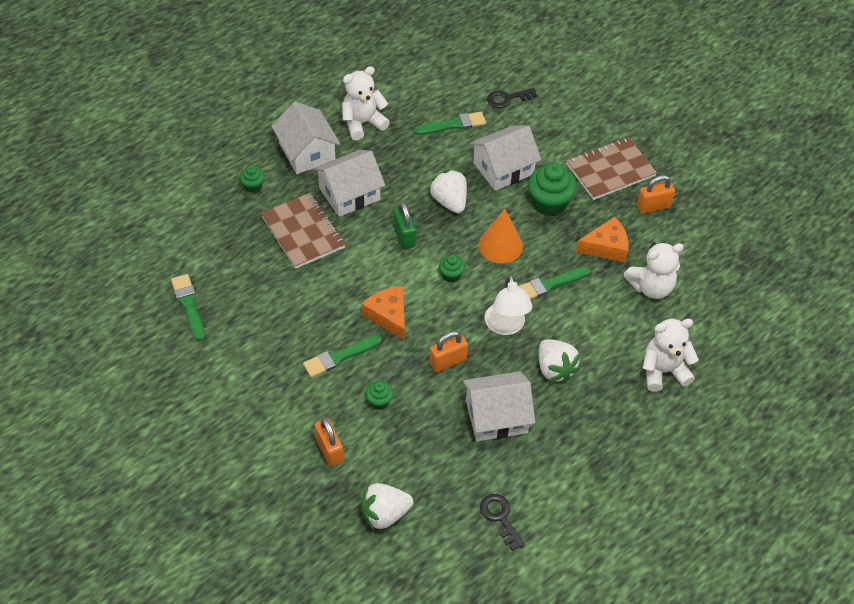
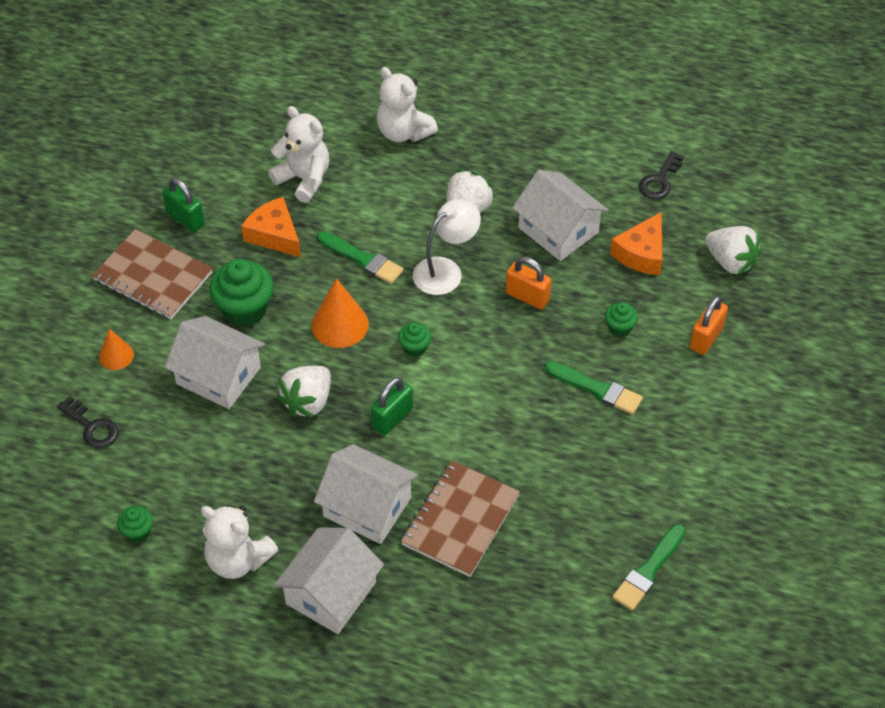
camera: 120 degrees left, 0 degrees up
green cupcake [240,166,265,193] -> green cupcake moved to [117,506,153,543]
orange cheese [362,286,405,341] -> orange cheese moved to [610,212,662,275]
green brush [414,112,486,135] -> none
orange padlock [637,175,675,214] -> green padlock [162,178,205,233]
none -> orange cone [99,329,134,370]

